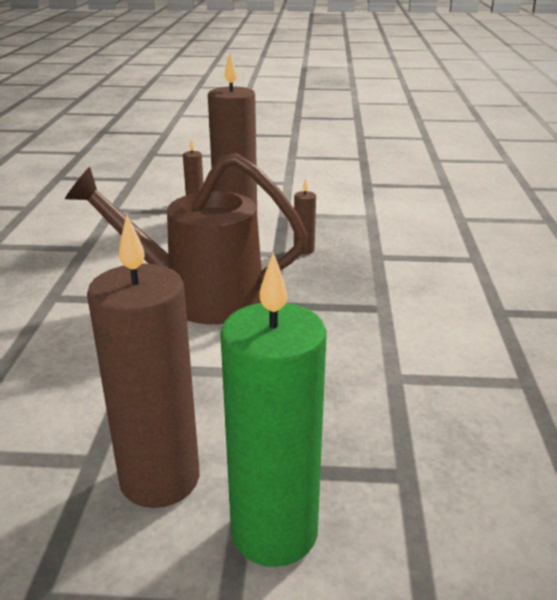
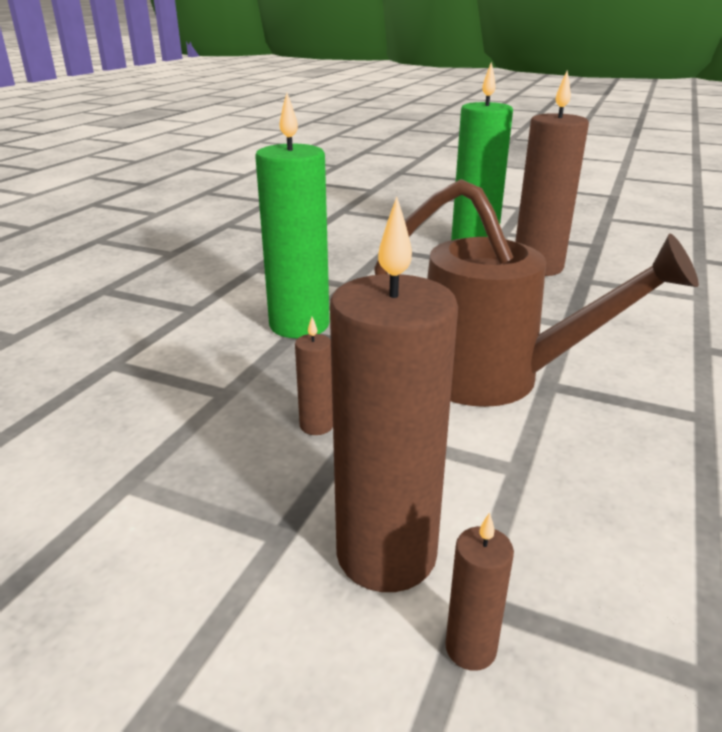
camera: 160 degrees left, 0 degrees up
none -> green candle [255,93,330,338]

